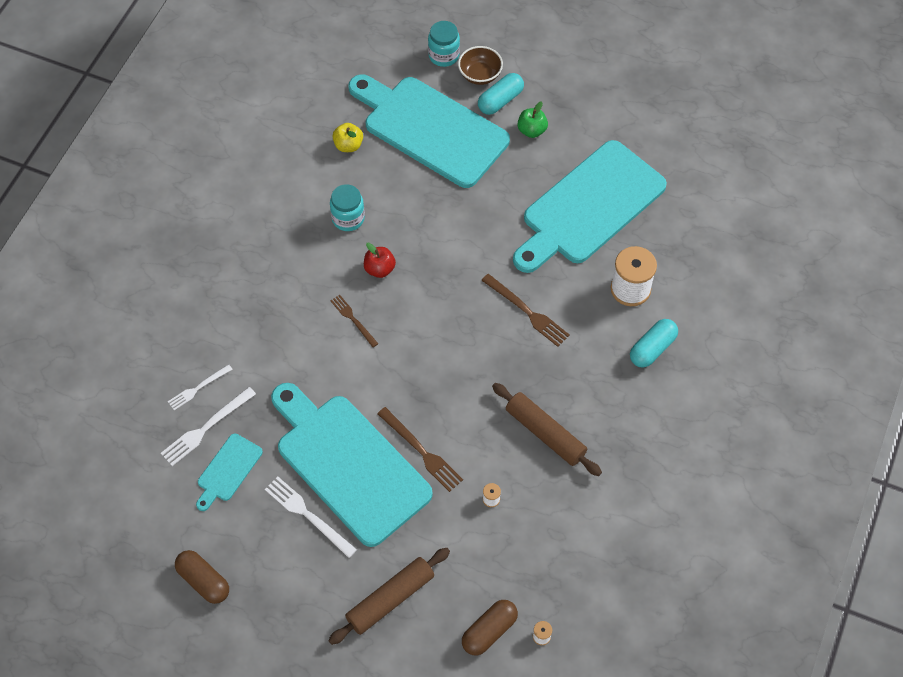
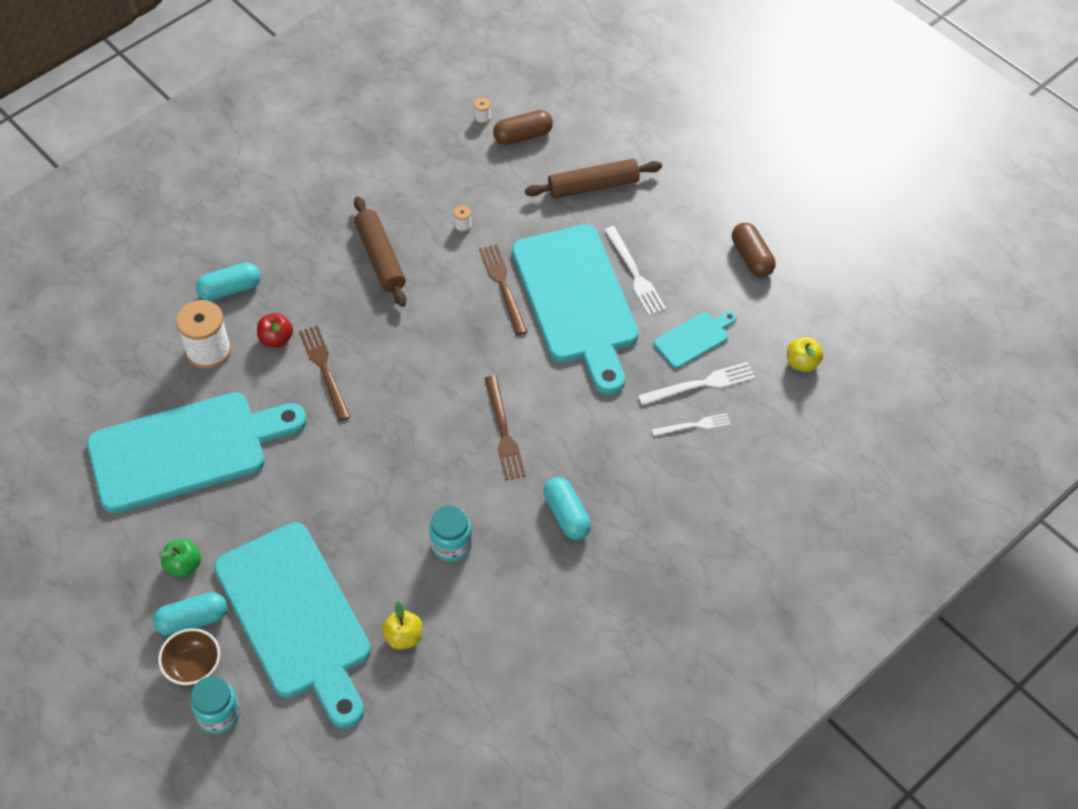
camera: 155 degrees left, 5 degrees down
brown fork [330,295,378,347] -> brown fork [485,376,526,480], size x1.53
red apple [364,243,396,278] -> red apple moved to [257,313,293,348]
none -> turquoise capsule [543,477,591,540]
none -> yellow apple [787,337,823,372]

